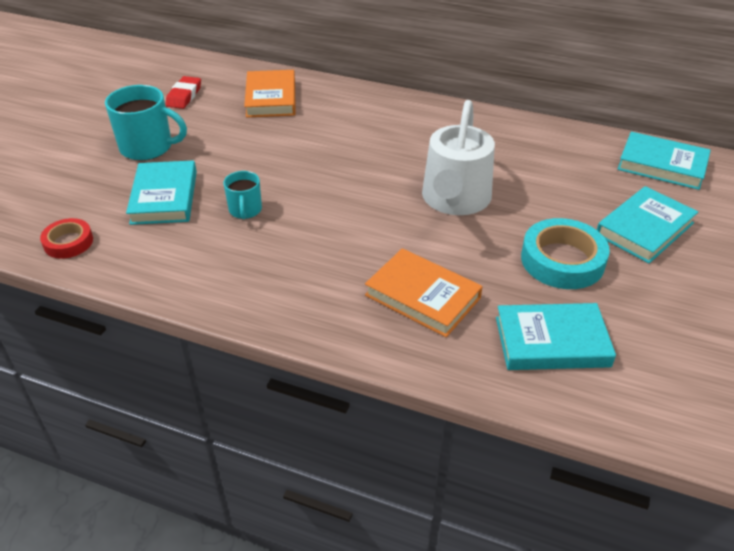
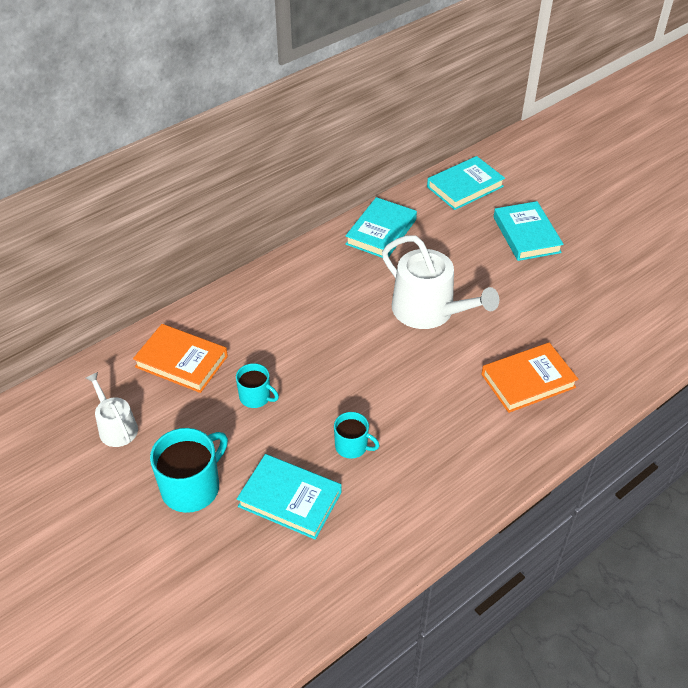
camera: 60 degrees left, 5 degrees up
red tape [40,218,93,259] -> none
red eraser [165,76,201,109] -> white watering can [86,372,138,447]
turquoise book [496,303,616,370] -> turquoise book moved to [346,197,417,258]
turquoise tape [521,218,610,289] -> none
none -> turquoise mug [236,363,279,408]

